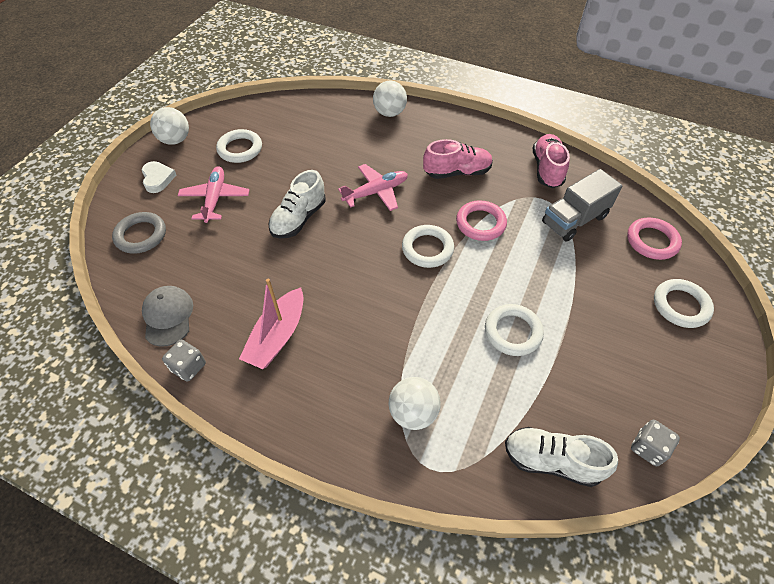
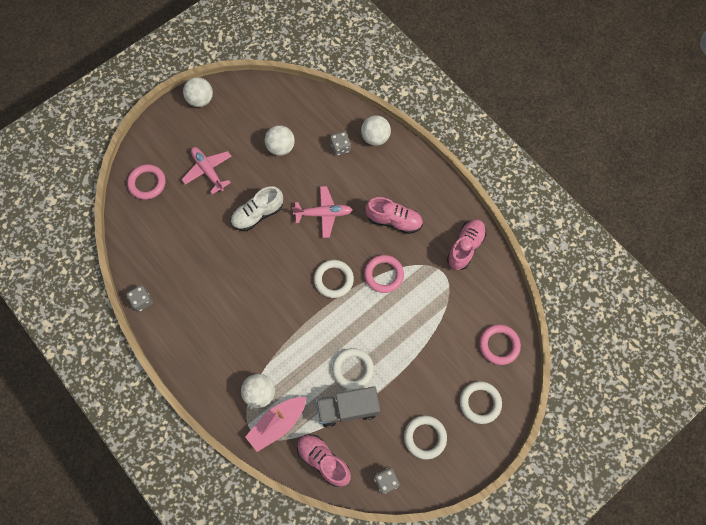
camera: 25 degrees right, 15 degrees up
grey ring [112,212,166,254] -> pink ring [127,164,166,200]
white heart [142,161,176,193] -> none
grey cap [142,286,193,347] -> none
pink plane [178,167,249,223] -> pink plane turned 60 degrees counterclockwise [181,147,232,194]
white ring [216,129,262,163] -> white ring moved to [404,415,447,460]
pink boat [239,279,304,369] -> pink boat moved to [245,397,306,452]
white shoe [505,427,618,487] -> pink shoe [297,434,351,487]
grey truck [542,169,622,242] -> grey truck moved to [316,386,380,428]
none -> white ball [265,125,295,156]
none -> grey dice [330,131,351,156]

